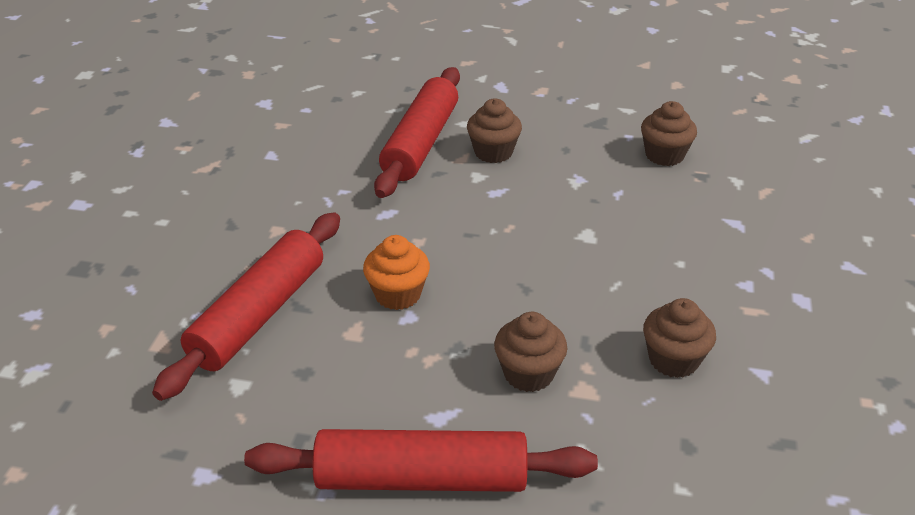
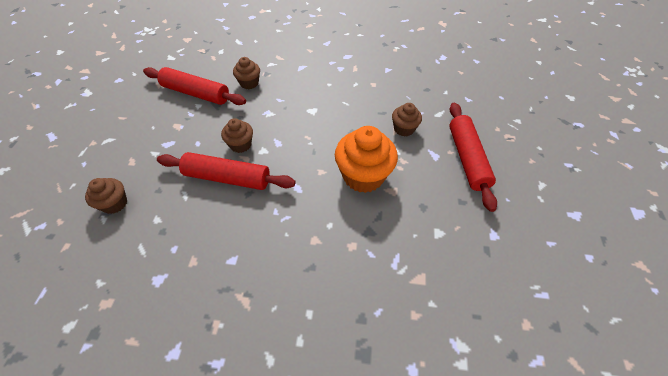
camera: 95 degrees left, 15 degrees up
red rolling pin [152,212,340,401] -> red rolling pin moved to [143,67,246,105]
orange cupcake [363,235,430,310] -> orange cupcake [335,126,398,193], size x1.82
brown cupcake [643,298,716,378] -> brown cupcake moved to [85,178,127,214]

